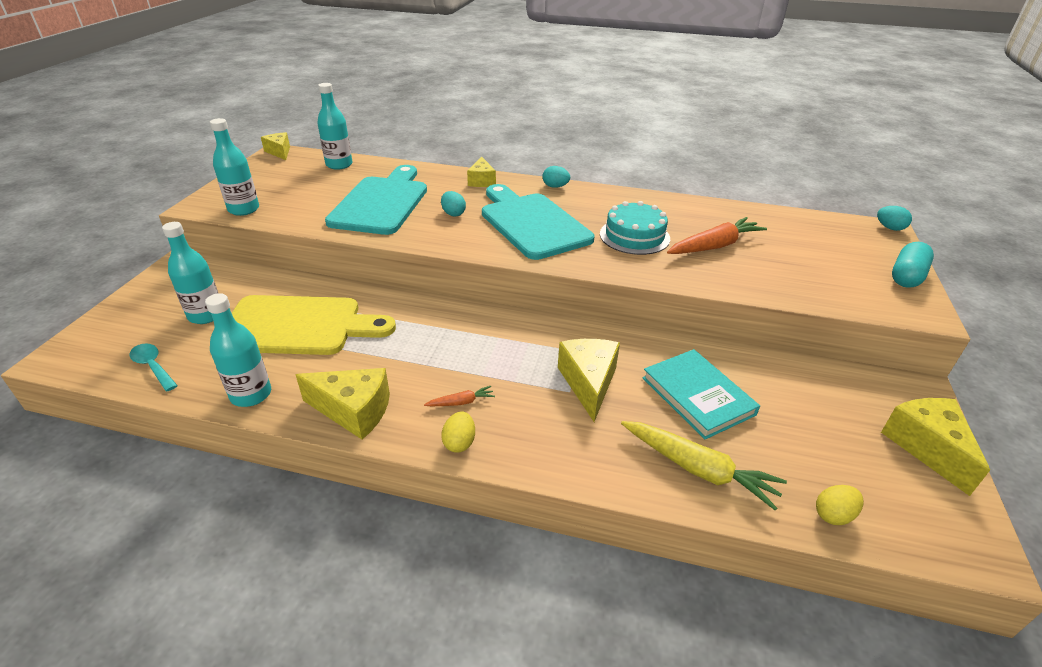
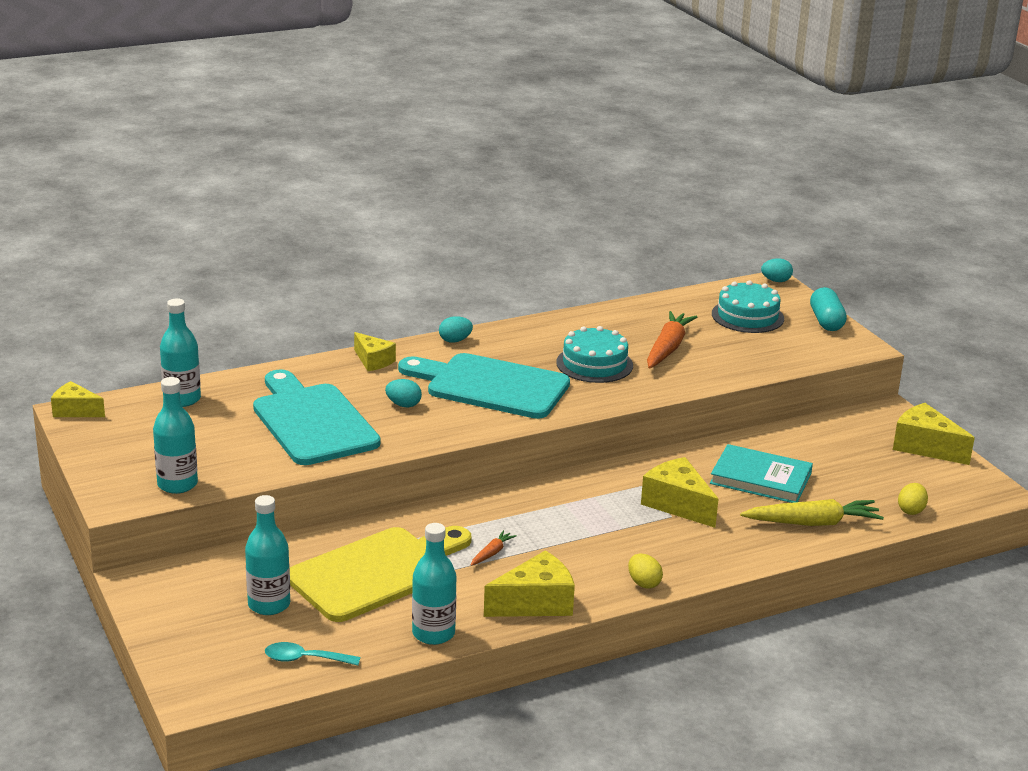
camera: 40 degrees left, 10 degrees down
orange carrot [424,386,495,406] -> orange carrot moved to [471,530,517,566]
none -> turquoise cake [712,280,784,333]

